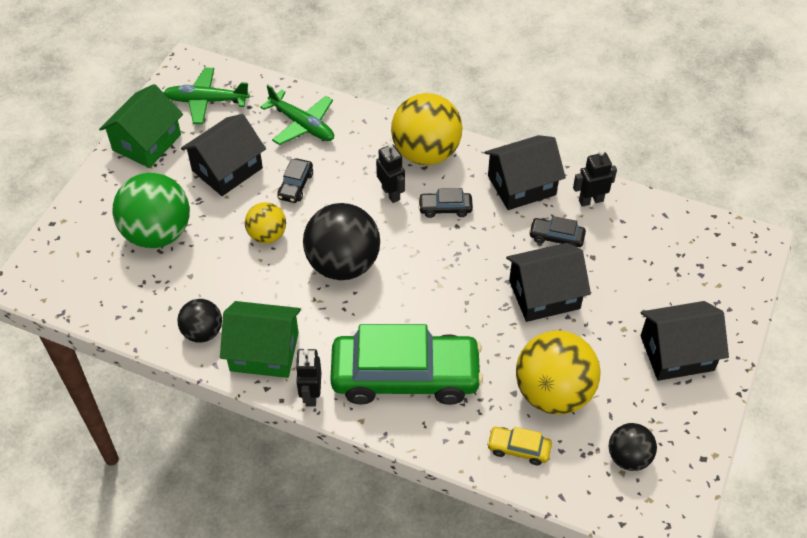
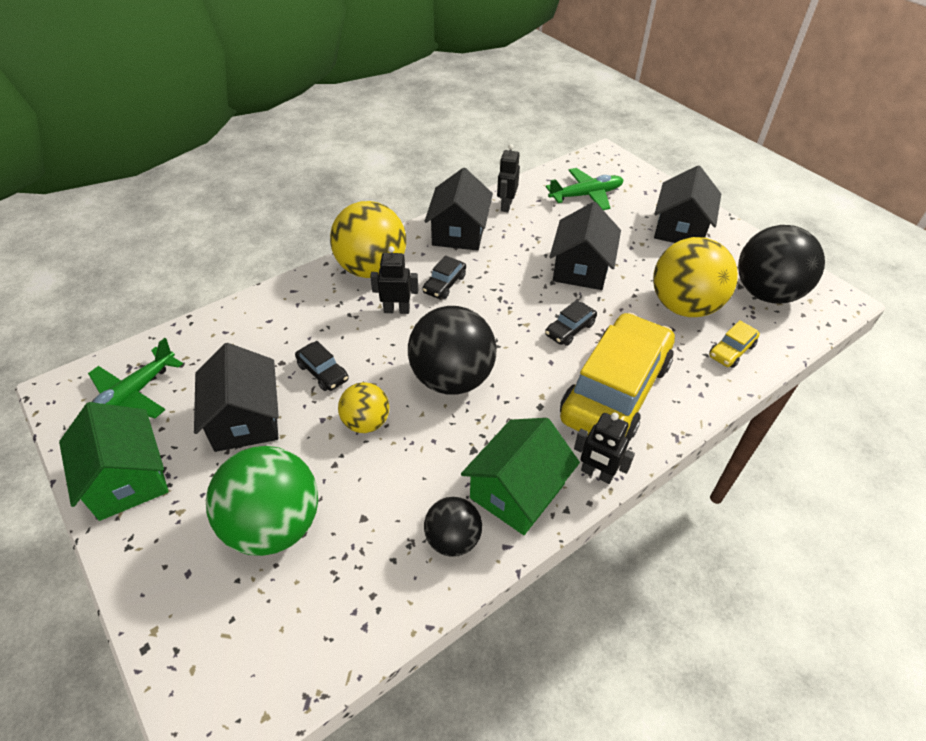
camera: 60 degrees left, 5 degrees down
green plane [260,85,334,145] -> green plane moved to [546,168,624,210]
green car [330,324,483,405] -> yellow car [560,312,675,441]
black car [529,216,586,247] -> black car moved to [545,300,597,346]
black ball [609,423,657,471] -> black ball [738,225,825,304], size x1.81

